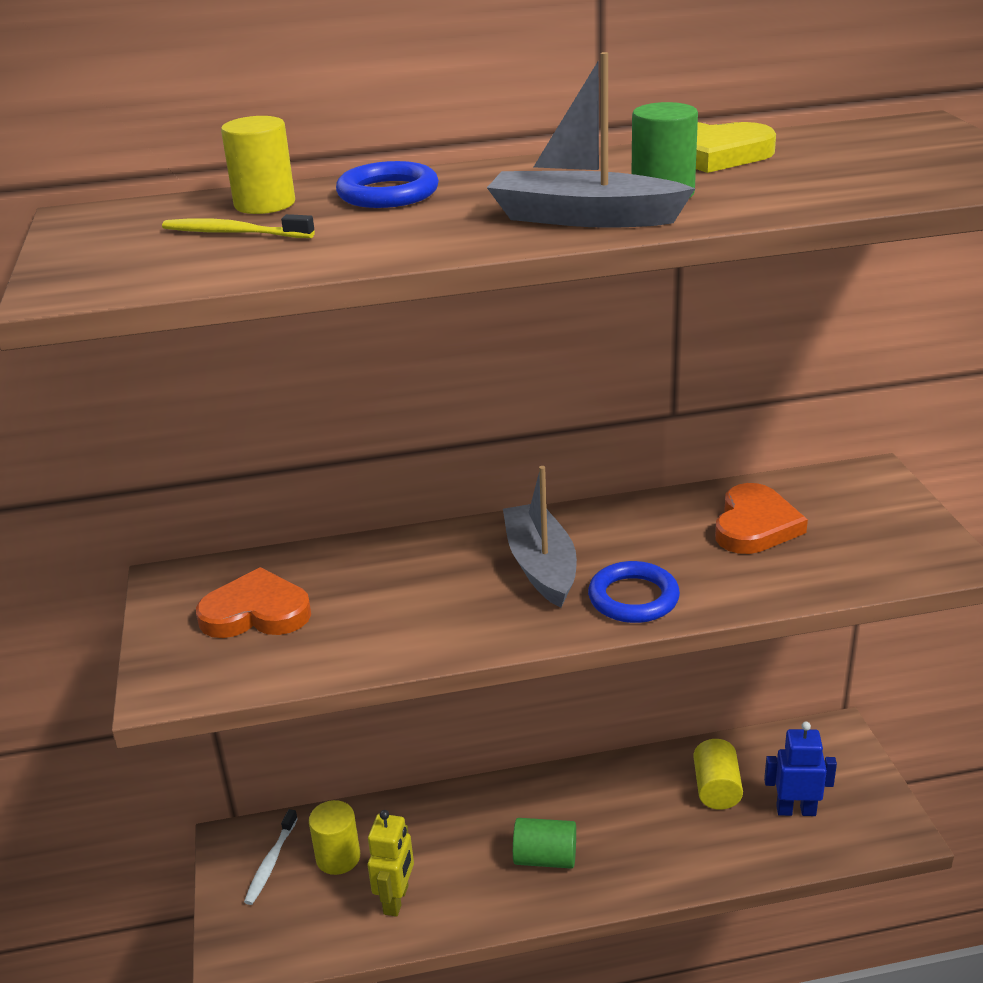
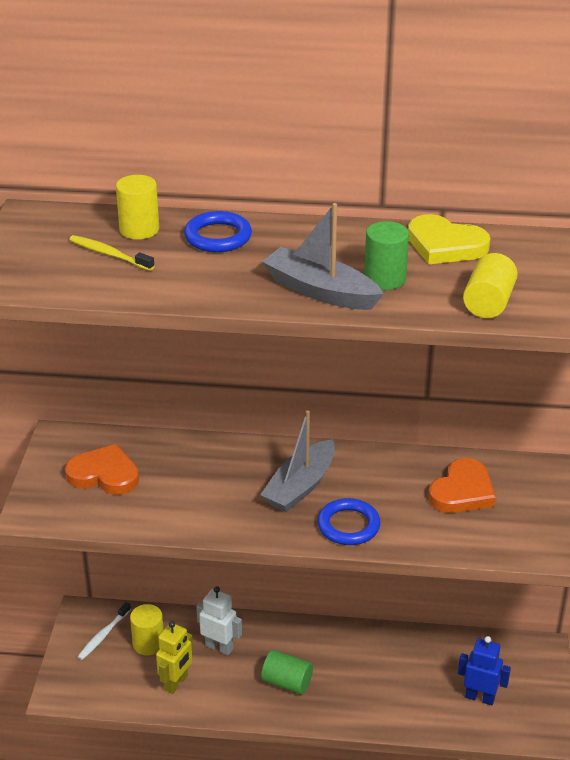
camera: 15 degrees right, 5 degrees up
grey boat [503,466,577,608] -> grey boat turned 150 degrees counterclockwise [260,410,335,512]
yellow cylinder [693,739,743,810] -> yellow cylinder moved to [463,253,518,318]
none -> white robot [196,586,242,655]

